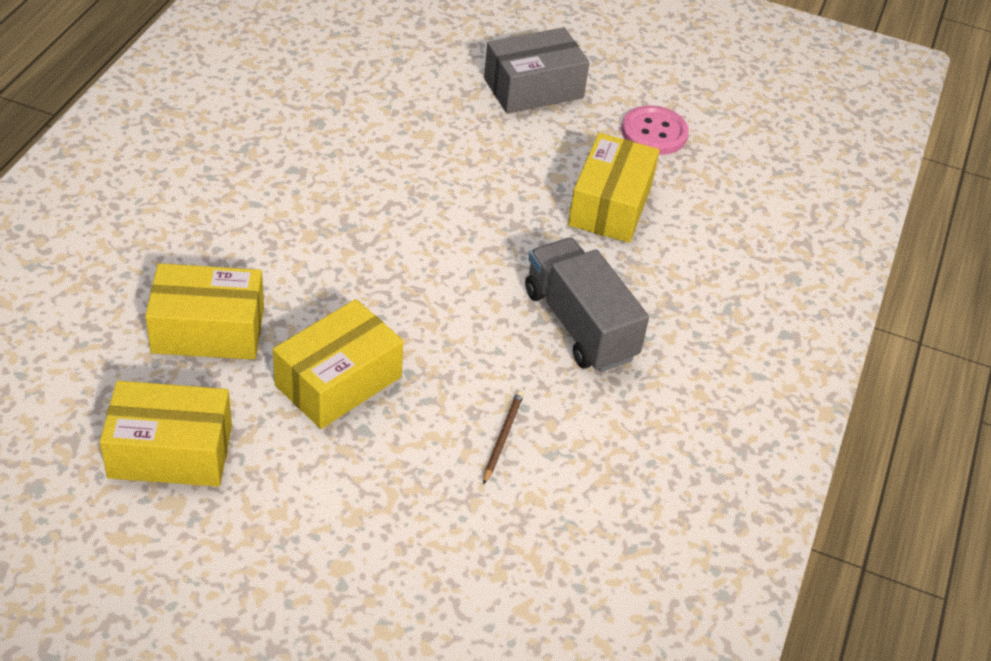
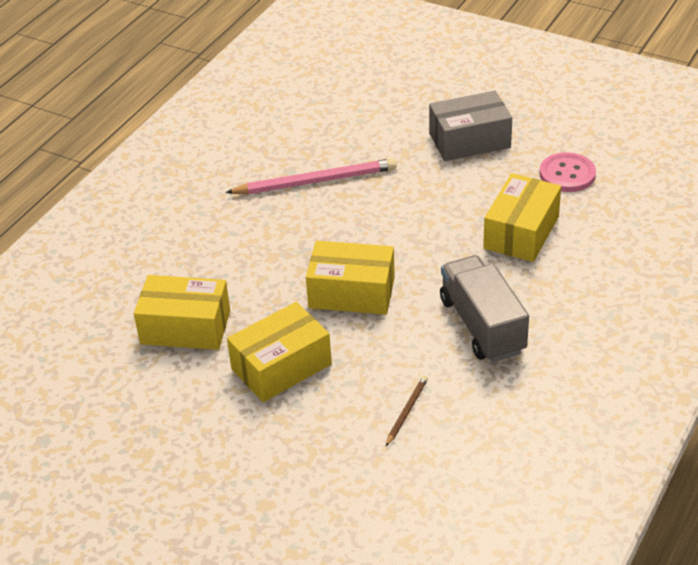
camera: 15 degrees right, 5 degrees down
yellow box [100,381,232,487] -> yellow box moved to [306,241,395,315]
none -> pink pencil [225,158,397,194]

